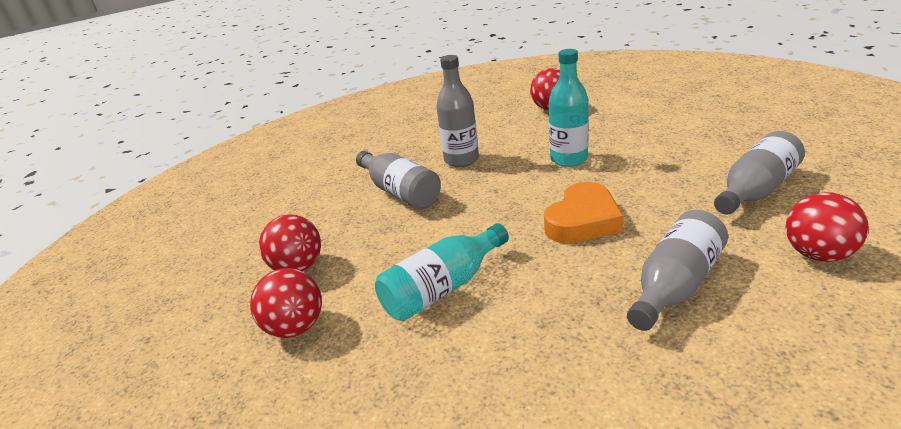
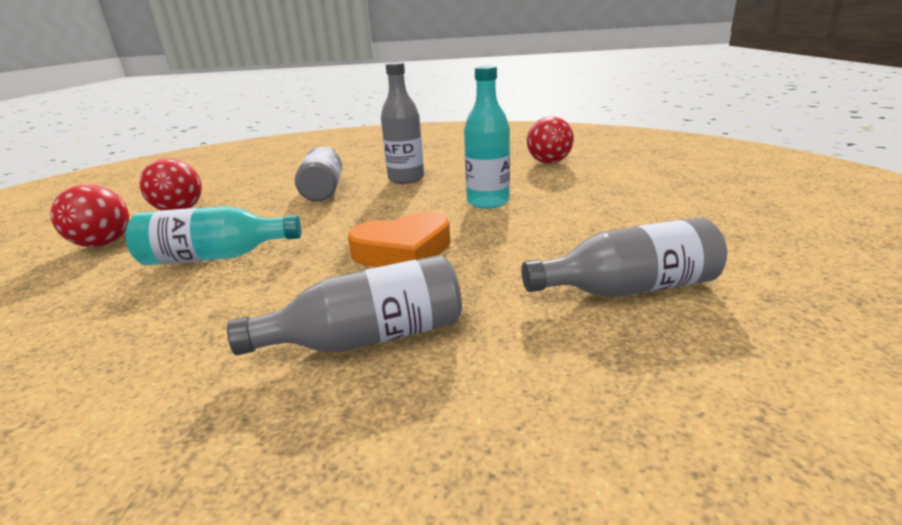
camera: 30 degrees right, 5 degrees down
red ball [785,192,868,262] -> none

